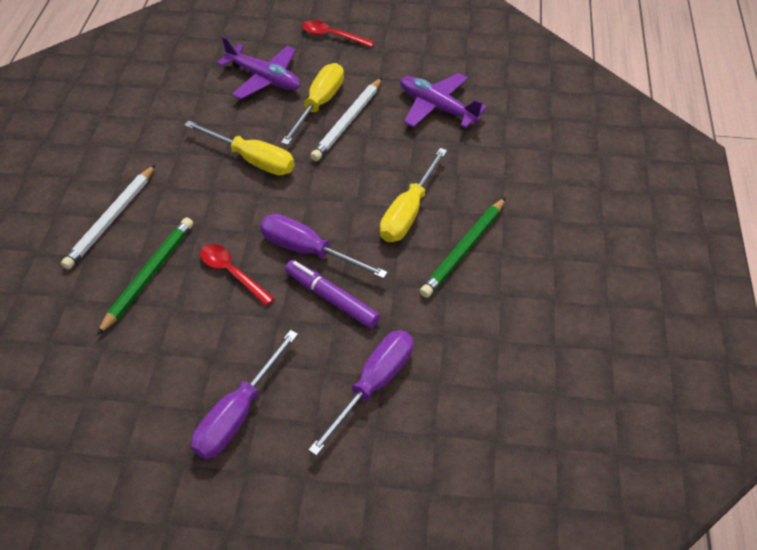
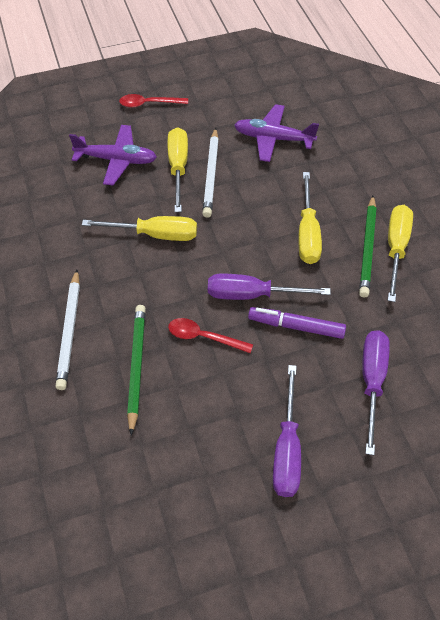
camera: 25 degrees left, 5 degrees up
none -> yellow screwdriver [388,205,413,302]

